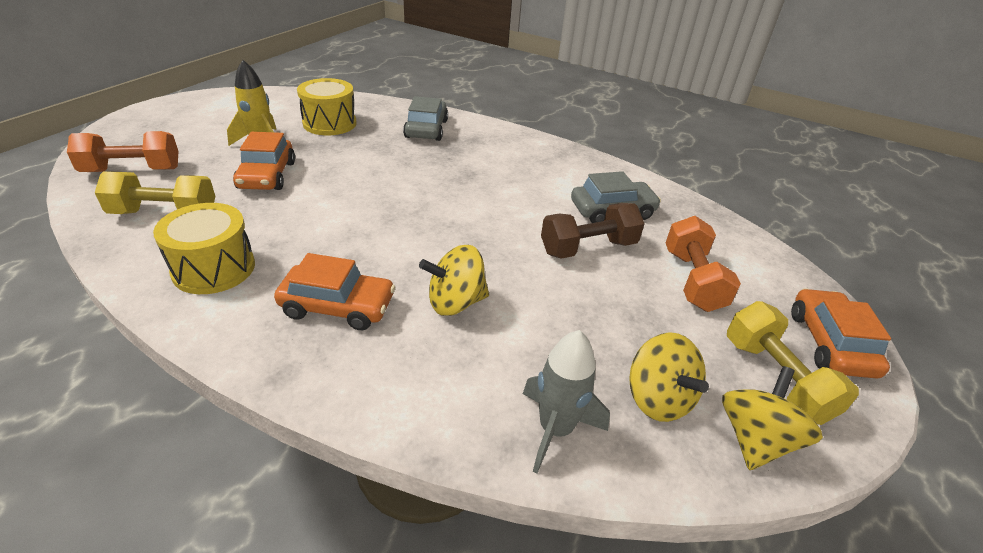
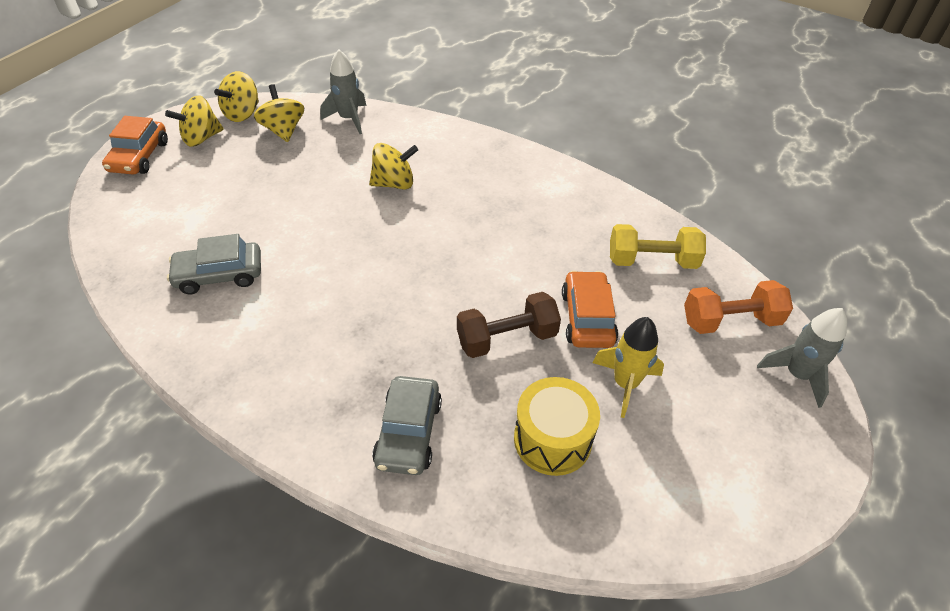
camera: 175 degrees left, 10 degrees up
yellow drum [153,203,255,294] -> none
orange car [274,253,395,330] -> none
brown dumbbell [541,203,645,259] -> brown dumbbell moved to [457,292,561,358]
orange dumbbell [666,216,741,312] -> none
yellow dumbbell [727,301,859,425] -> yellow spinning top [165,95,224,147]
none -> grey rocket [757,308,847,408]

